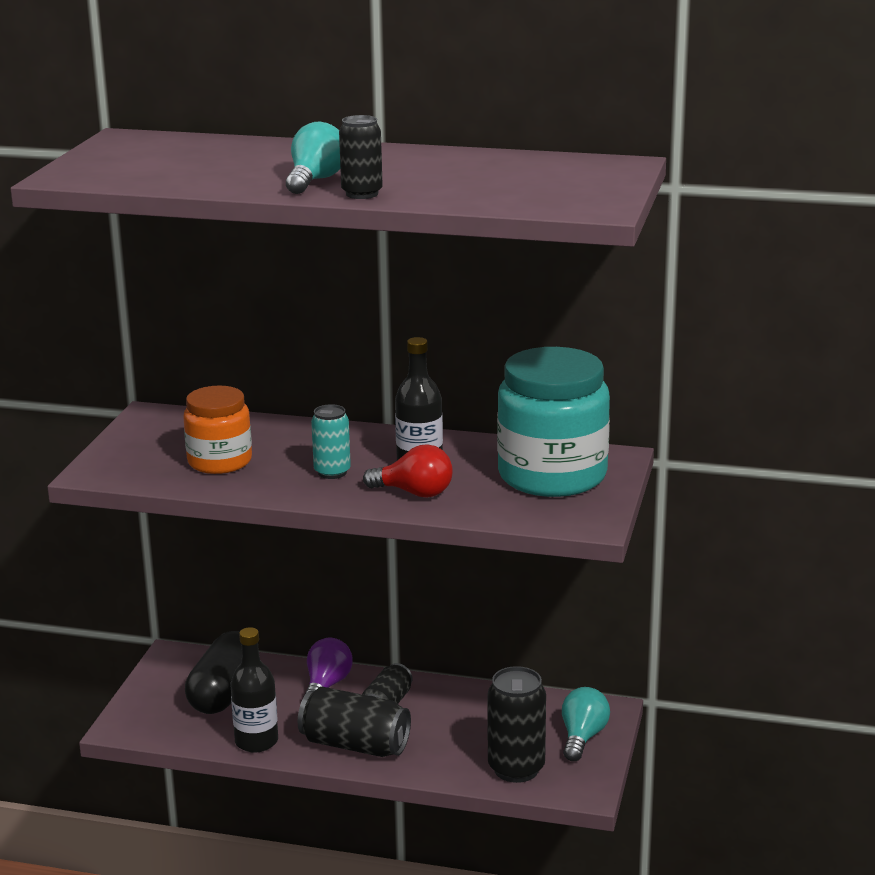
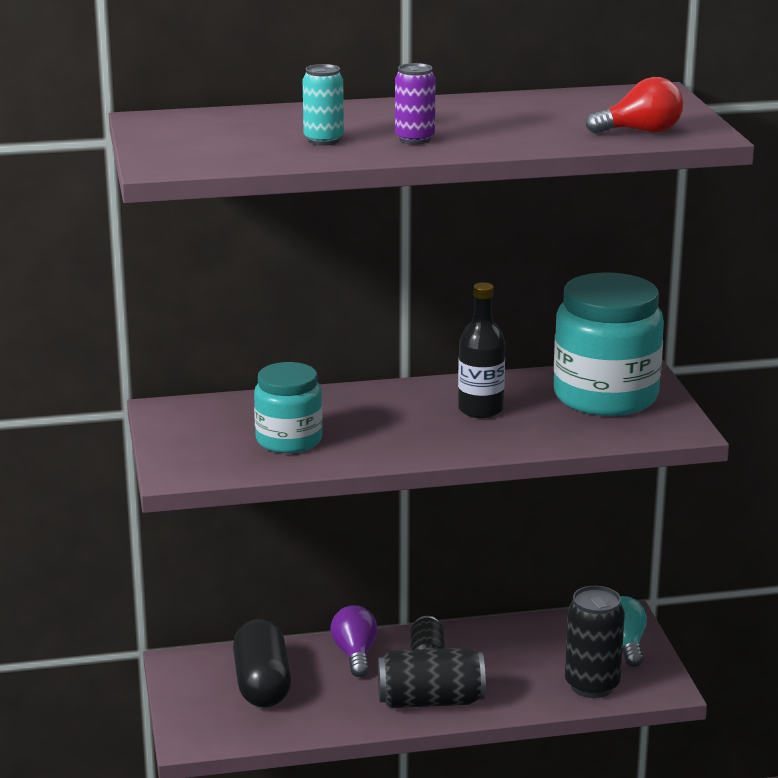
camera: 25 degrees left, 0 degrees up
orange jar [183,386,252,474] -> turquoise jar [254,362,323,453]
black bottle [230,627,278,752] -> none
turquoise light bulb [286,122,340,194] -> purple can [395,63,436,144]
turquoise can [311,404,351,479] -> turquoise can moved to [303,64,344,146]
black can [339,115,383,199] -> none
red light bulb [363,444,453,498] -> red light bulb moved to [586,77,683,134]

